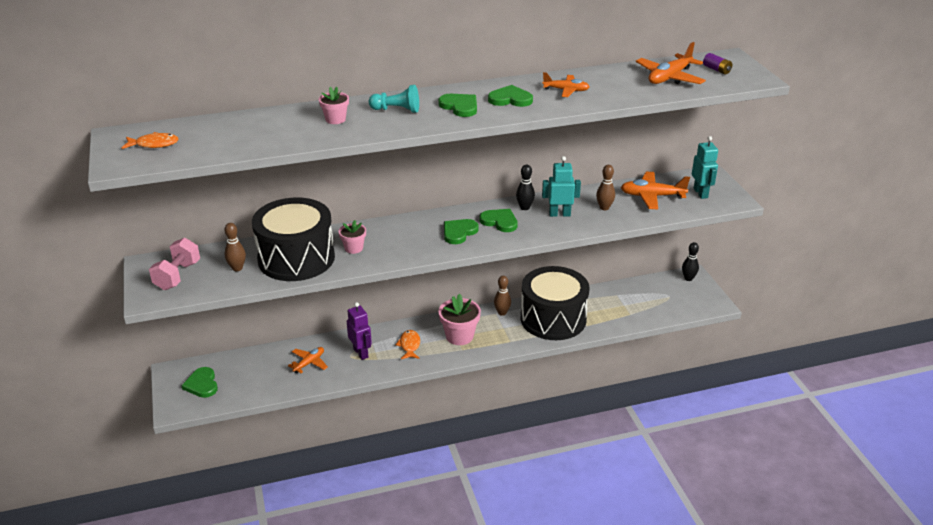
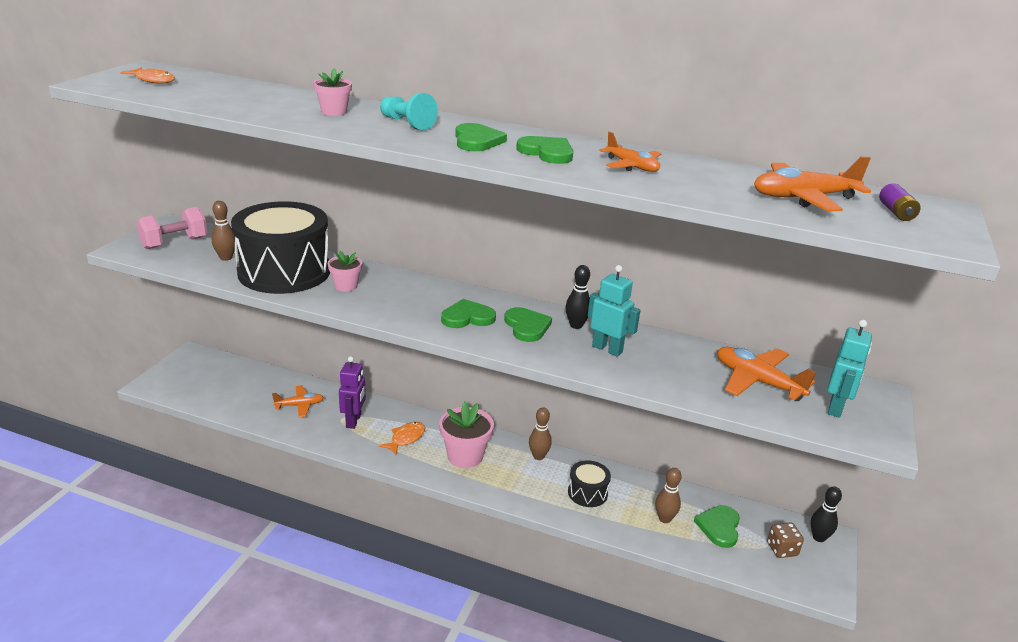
camera: 35 degrees right, 5 degrees down
green heart [181,367,218,398] -> green heart moved to [694,505,740,548]
black drum [520,266,589,340] -> black drum [568,460,611,507], size x0.44
brown bowling pin [596,165,615,210] -> brown bowling pin moved to [655,468,681,523]
none -> brown dice [767,523,804,558]

